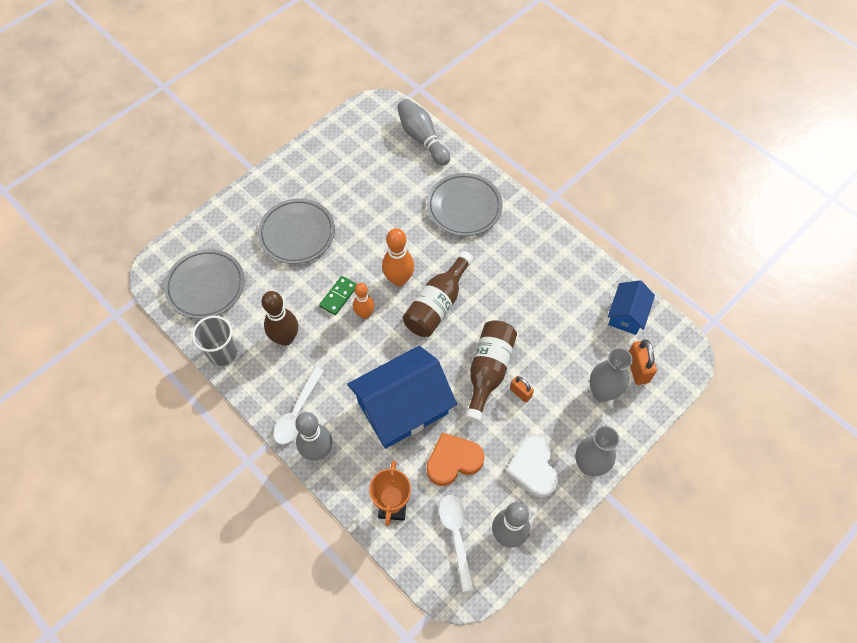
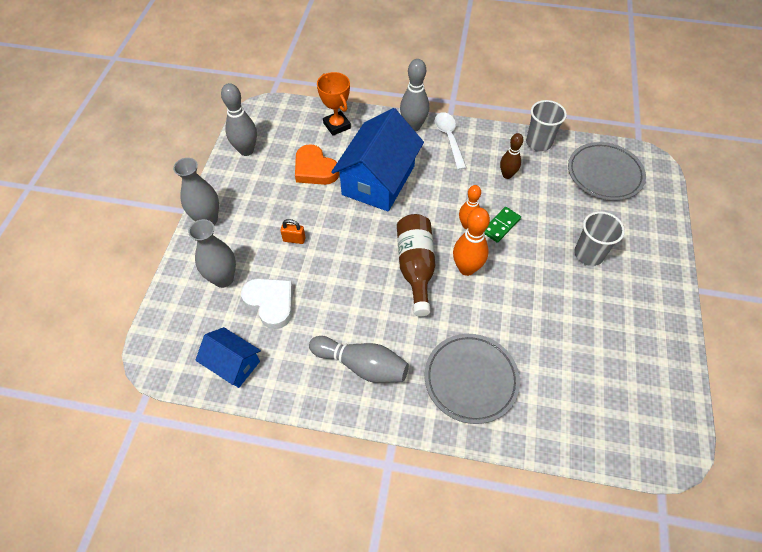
camera: 145 degrees right, 5 degrees down
grey plate [258,198,335,264] -> grey cup [574,211,625,266]
brown bowling pin [262,291,298,346] -> brown bowling pin [500,133,523,179], size x0.66
green domino [319,276,357,315] -> green domino turned 45 degrees clockwise [485,207,521,243]
grey bowling pin [397,99,450,166] -> grey bowling pin moved to [309,336,409,383]
orange heart [426,433,485,486] -> orange heart turned 105 degrees clockwise [295,144,339,185]
white spoon [439,495,474,592] -> none
brown bottle [465,320,517,423] -> none
white heart [505,436,558,498] -> white heart moved to [241,278,293,329]
blue house [608,280,655,335] -> blue house turned 45 degrees counterclockwise [195,327,261,388]
orange padlock [629,339,657,385] -> none

